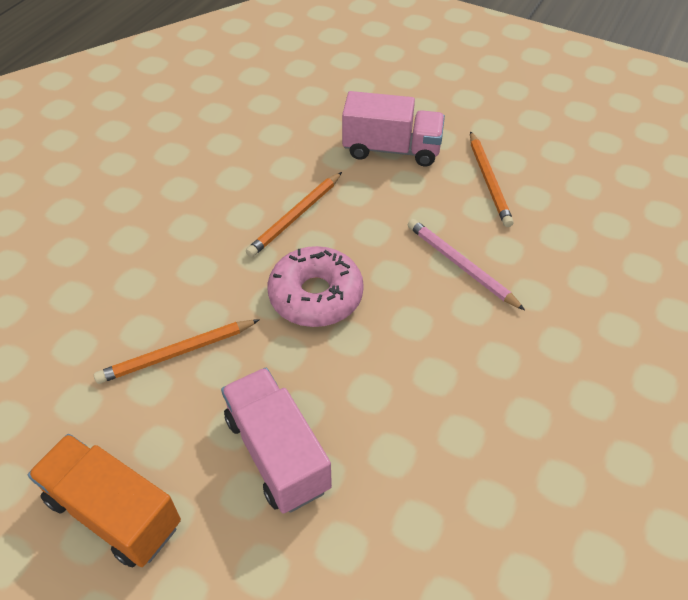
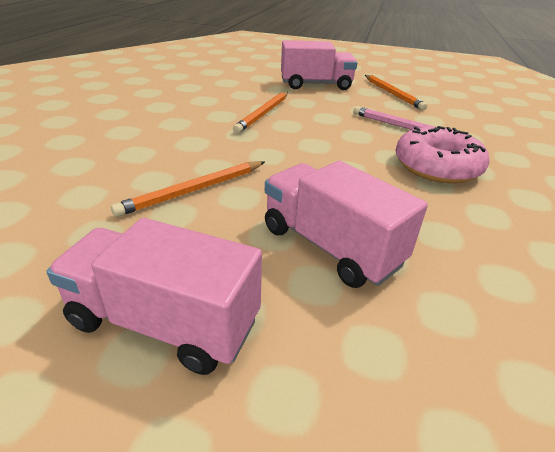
camera: 15 degrees left, 15 degrees down
orange truck [28,434,181,567] -> pink truck [46,218,262,375]
pink donut [268,246,364,327] -> pink donut moved to [395,126,490,184]

